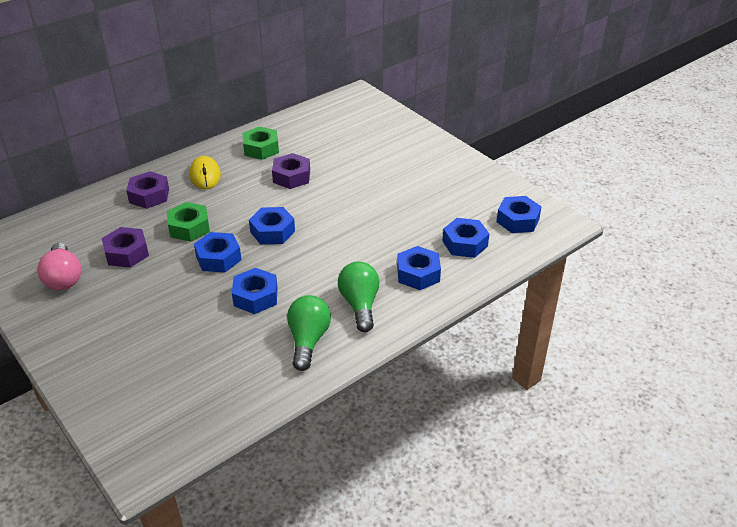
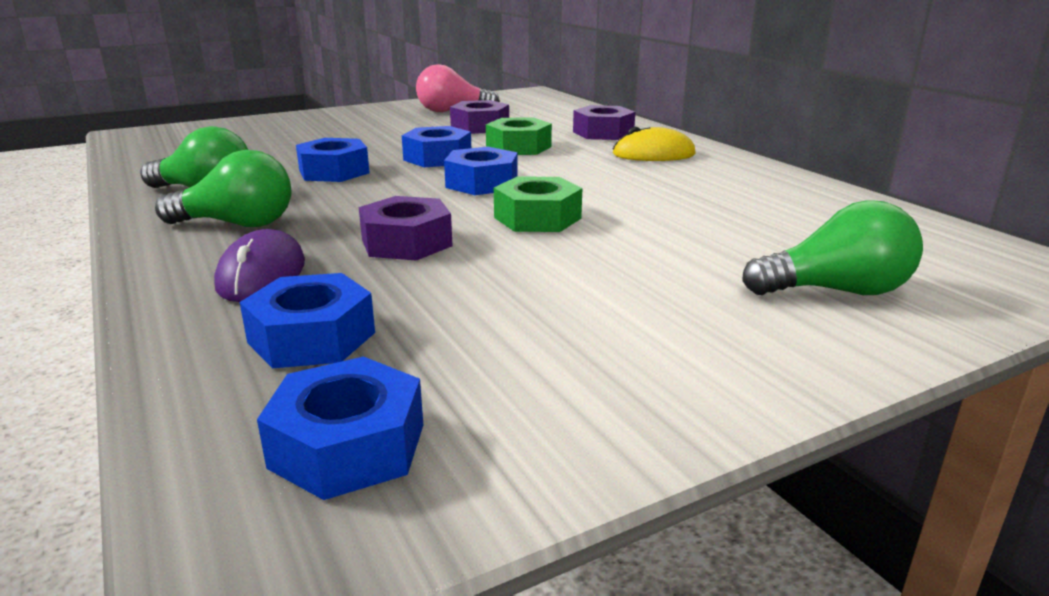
camera: 100 degrees right, 15 degrees down
green nut [242,126,279,160] -> green nut moved to [494,176,582,232]
purple nut [272,153,310,189] -> purple nut moved to [359,196,453,261]
blue nut [397,246,441,290] -> purple mouse [214,229,305,302]
none -> green light bulb [742,200,923,295]

